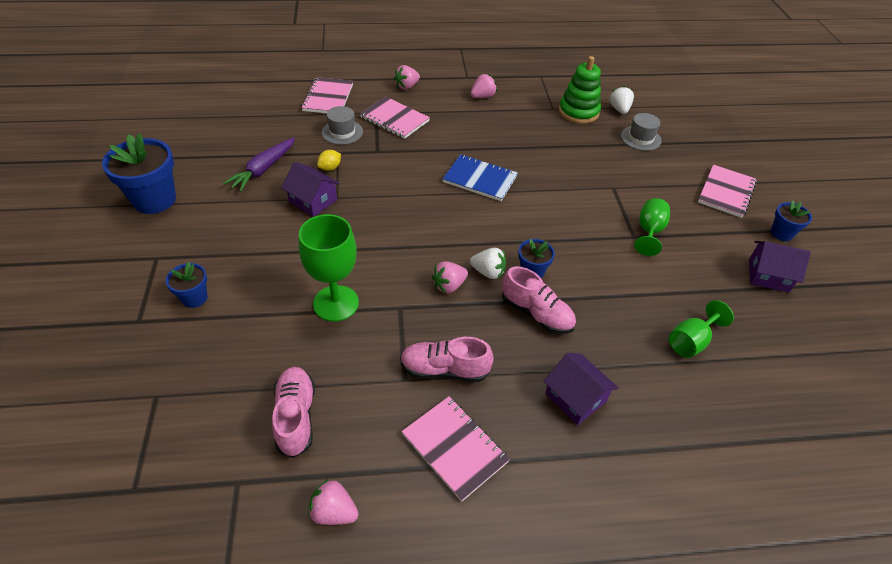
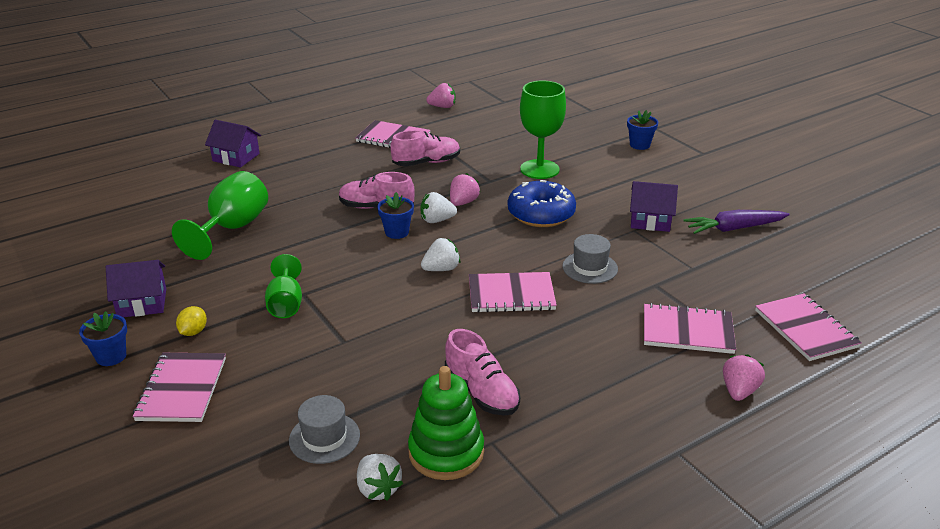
camera: 155 degrees right, 15 degrees down
blue flower pot [102,133,176,214] -> none
purple carrot [223,138,295,192] -> purple carrot turned 105 degrees counterclockwise [683,210,790,234]
pink shoe [272,367,315,458] -> pink shoe moved to [445,329,520,416]
yellow lemon [317,150,341,171] -> yellow lemon moved to [176,306,207,336]
grey hat [322,106,363,145] -> grey hat moved to [562,234,618,284]
blue notebook [443,154,518,201] -> pink notebook [469,272,557,313]
pink strawberry [470,74,497,98] -> none
purple house [543,353,618,425] -> purple house moved to [205,120,261,168]
green goblet [669,300,734,358] -> green goblet [172,171,268,260], size x1.57
none -> white strawberry [421,238,460,271]
none -> blue donut [508,180,576,227]

